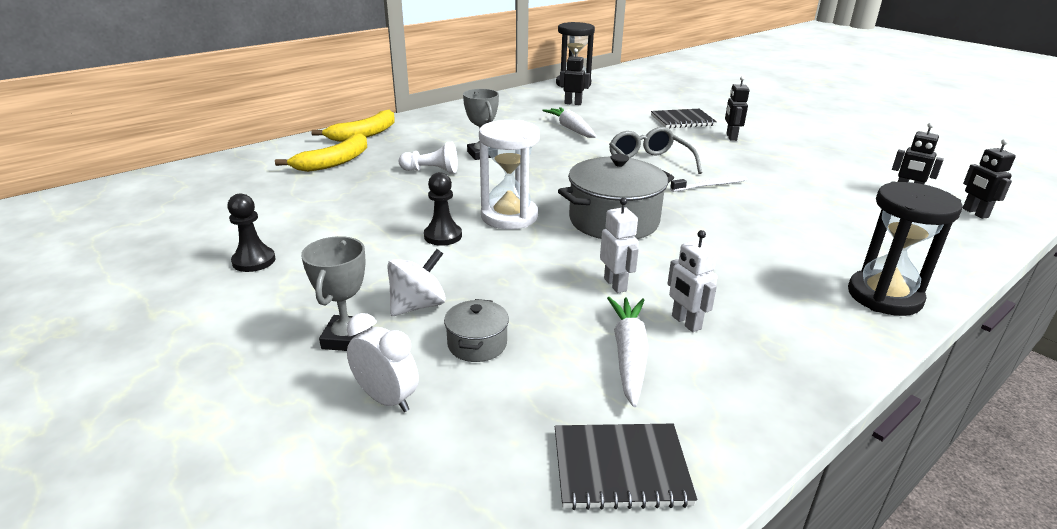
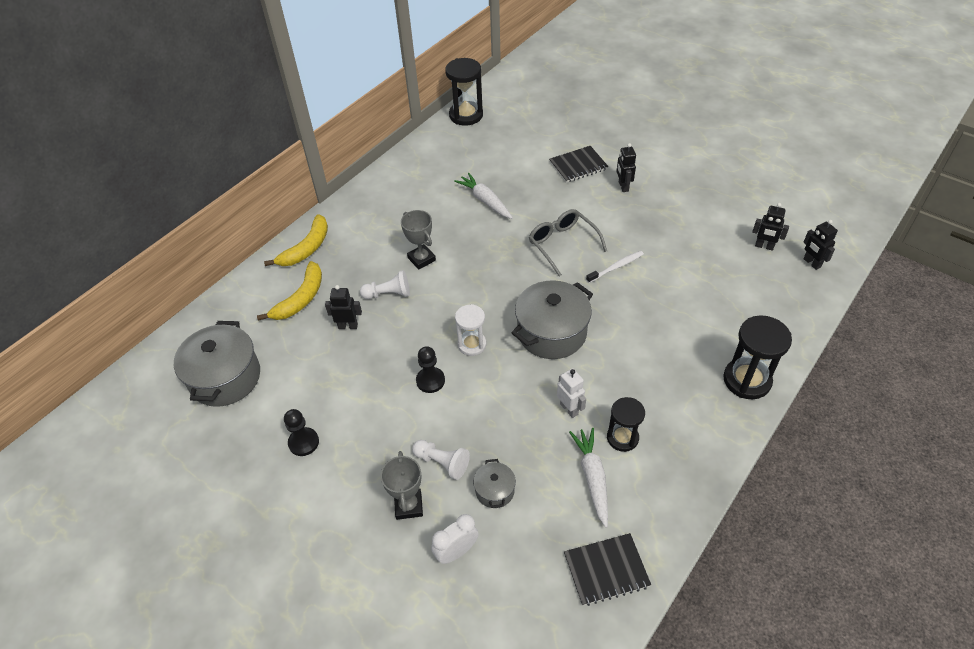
camera: 10 degrees left, 20 degrees up
white clock [347,313,419,412] -> white clock turned 60 degrees counterclockwise [431,514,479,564]
white spinning top [387,249,446,316] -> white pawn [412,440,470,480]
white hourglass [479,120,540,229] -> white hourglass [455,304,486,356], size x0.65
black robot [559,48,590,105] -> black robot moved to [325,285,362,329]
white robot [667,230,718,332] -> black hourglass [607,397,645,452]
none -> grey pot [174,321,260,407]

